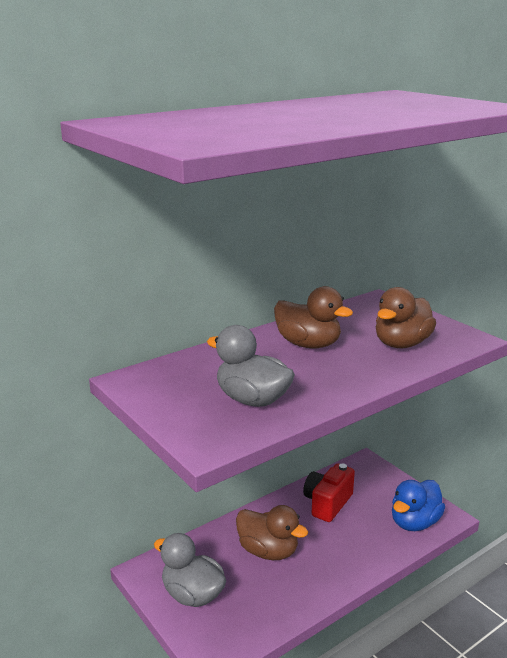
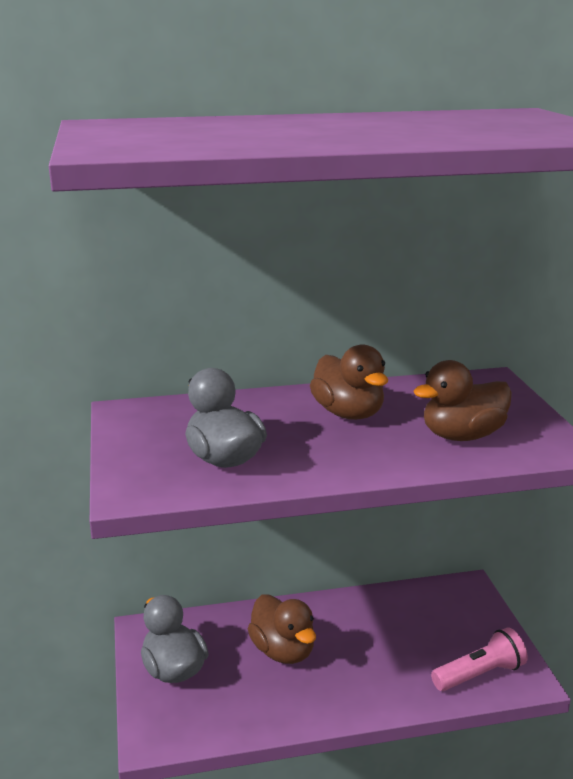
camera: 25 degrees right, 0 degrees up
red camera [303,463,355,522] -> none
blue duck [392,480,445,531] -> pink flashlight [431,627,528,691]

